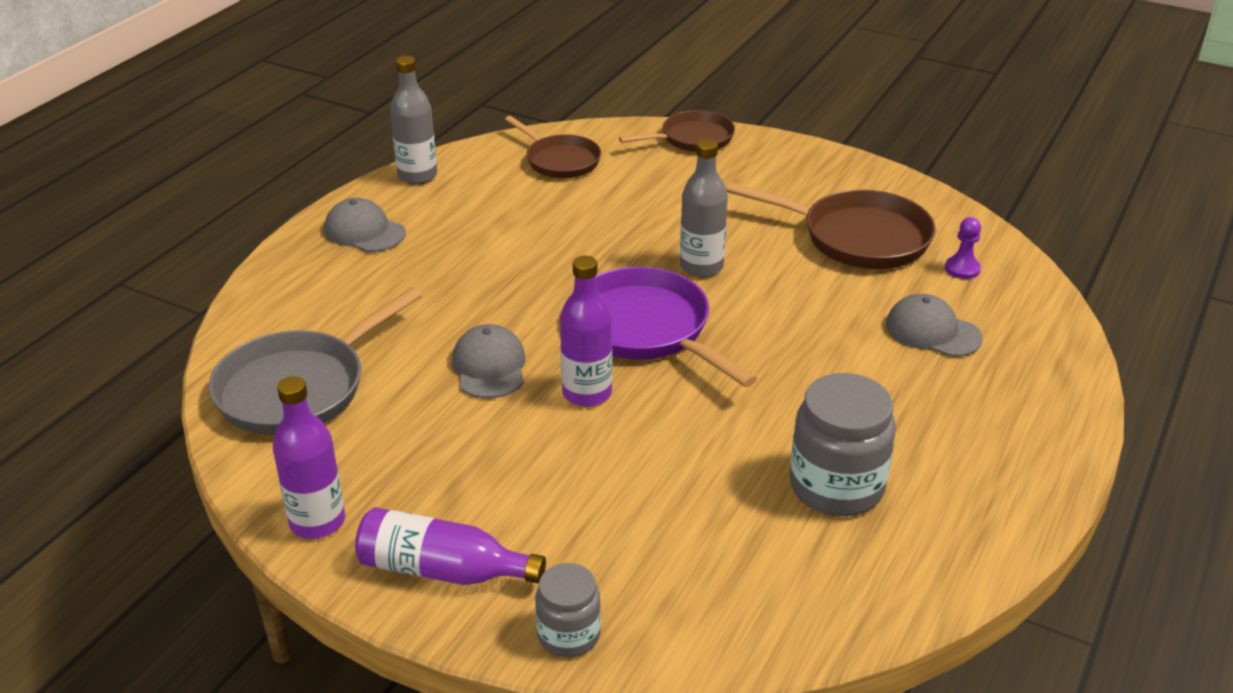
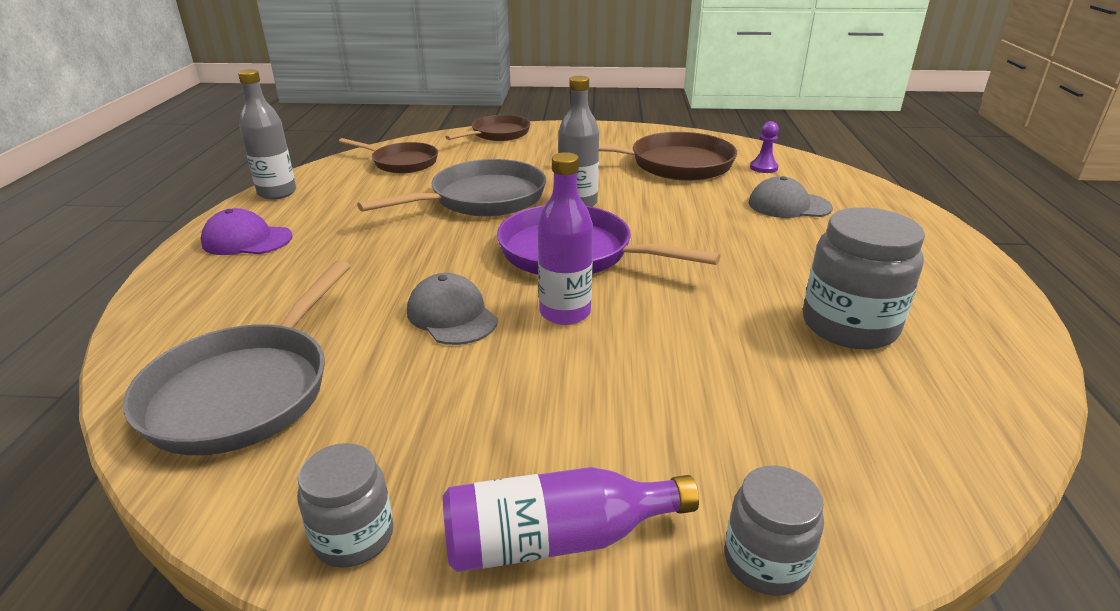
camera: 25 degrees left, 5 degrees down
purple bottle [273,376,345,539] -> grey jar [297,443,393,568]
grey cap [324,198,406,252] -> purple cap [201,208,293,255]
none -> grey pan [357,159,546,216]

